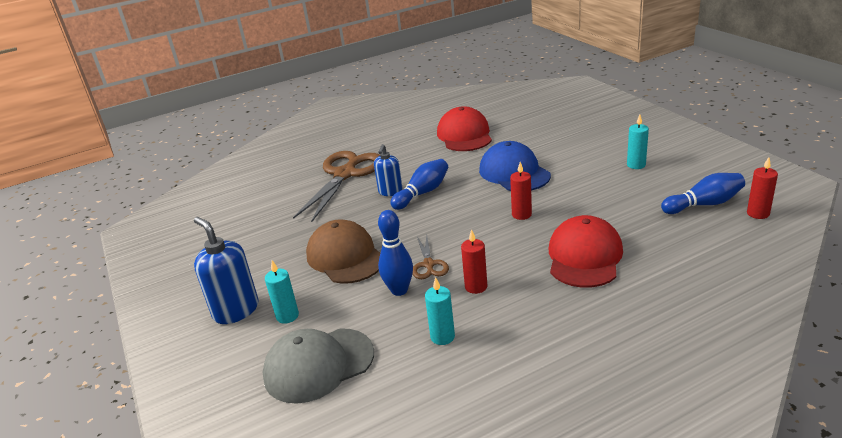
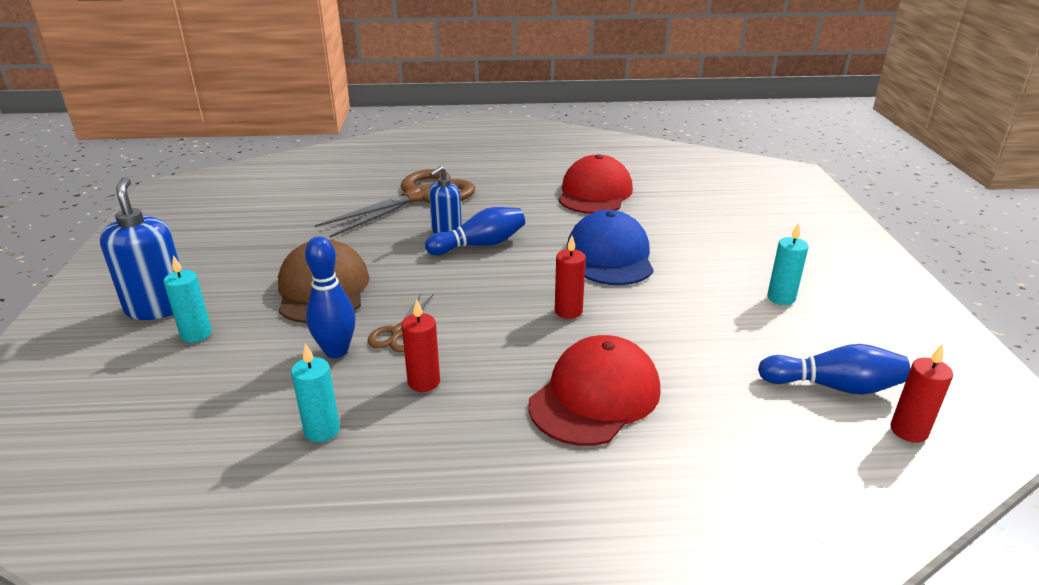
camera: 20 degrees right, 0 degrees up
grey cap [263,328,374,404] -> none

